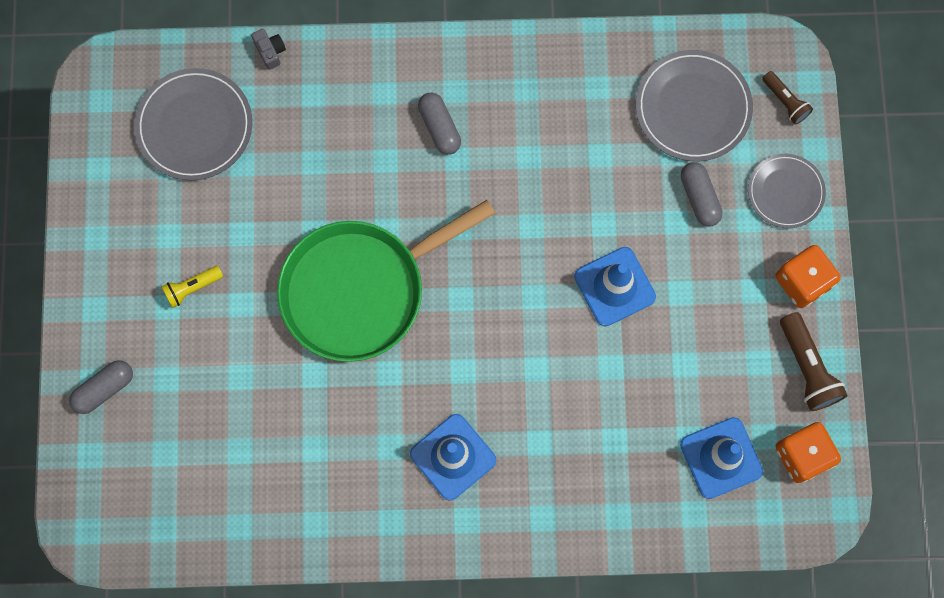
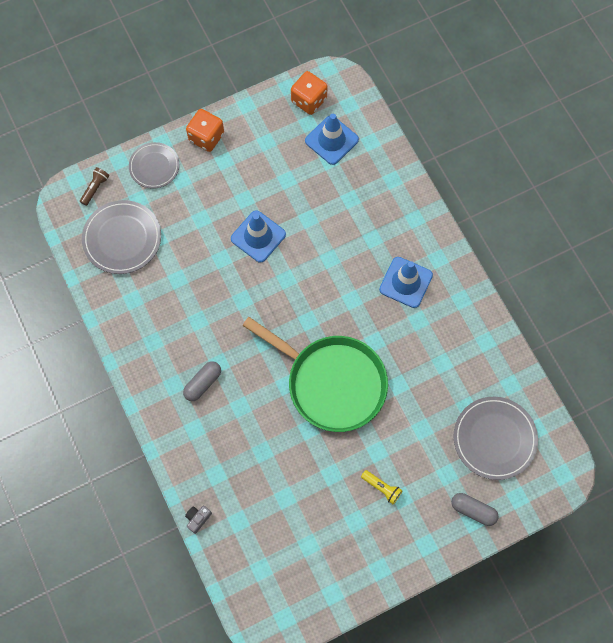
camera: 115 degrees left, 5 degrees down
grey plate [134,68,252,181] -> grey plate moved to [453,397,538,480]
grey capsule [681,162,723,227] -> none
brown flashlight [780,312,848,411] -> none

